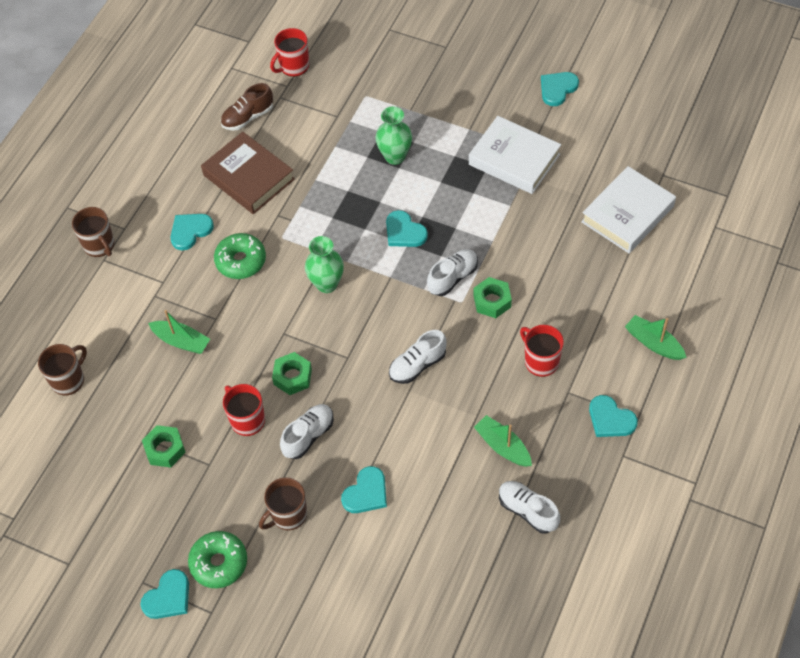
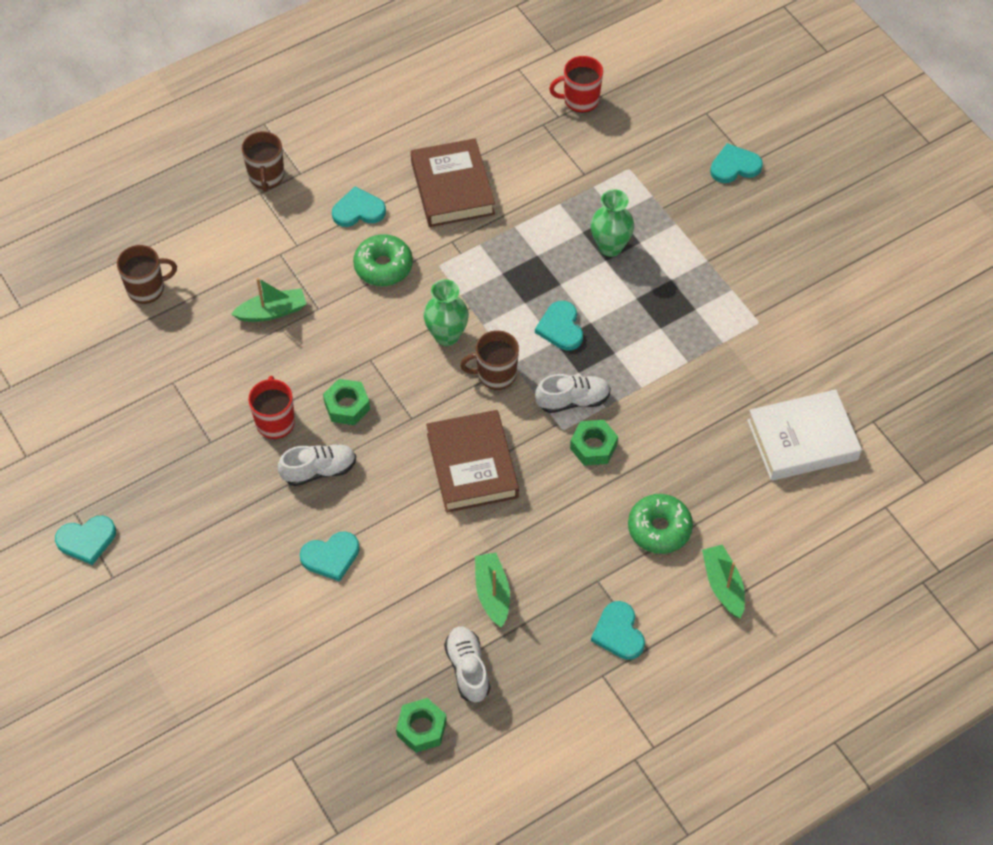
camera: 30 degrees right, 0 degrees up
green nut [142,425,186,467] -> green nut moved to [396,698,447,753]
green boat [148,310,210,354] -> green boat turned 75 degrees counterclockwise [231,278,306,322]
green donut [188,531,247,588] -> green donut moved to [628,494,693,554]
brown shoe [221,83,273,131] -> none
brown mug [259,477,307,530] -> brown mug moved to [460,330,519,390]
white shoe [389,330,447,384] -> brown book [426,410,519,513]
white book [469,116,561,194] -> none
red mug [520,325,564,377] -> none
turquoise heart [541,72,579,106] -> turquoise heart moved to [710,143,763,183]

